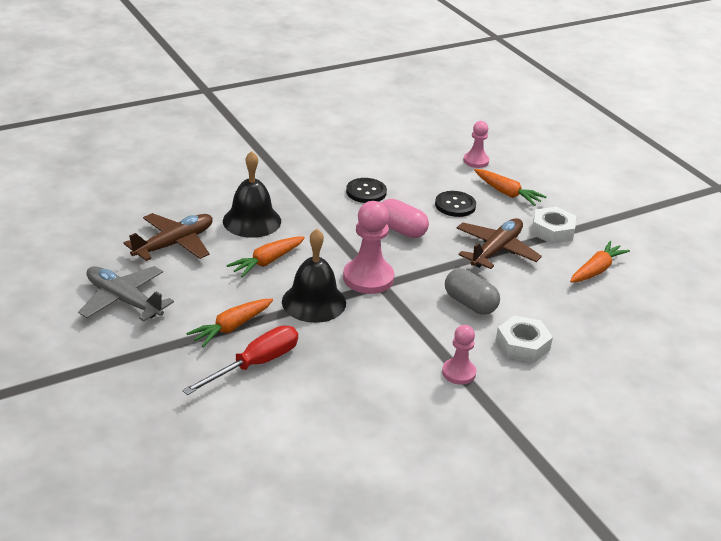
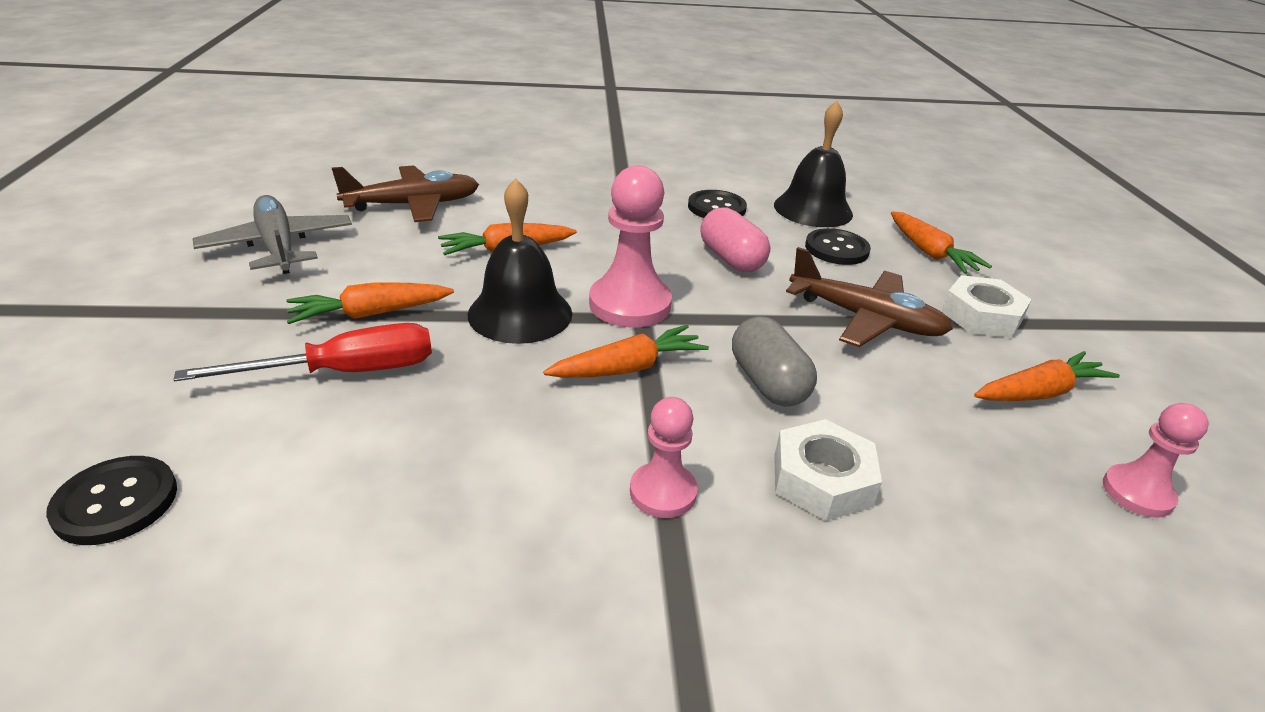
camera: 25 degrees right, 0 degrees up
black bell [223,151,281,238] -> black bell moved to [774,101,853,227]
brown plane [457,218,542,269] -> brown plane turned 60 degrees clockwise [786,247,953,347]
pink pawn [464,121,489,168] -> pink pawn moved to [1103,403,1209,518]
none -> black button [46,456,177,545]
none -> orange carrot [543,325,709,378]

